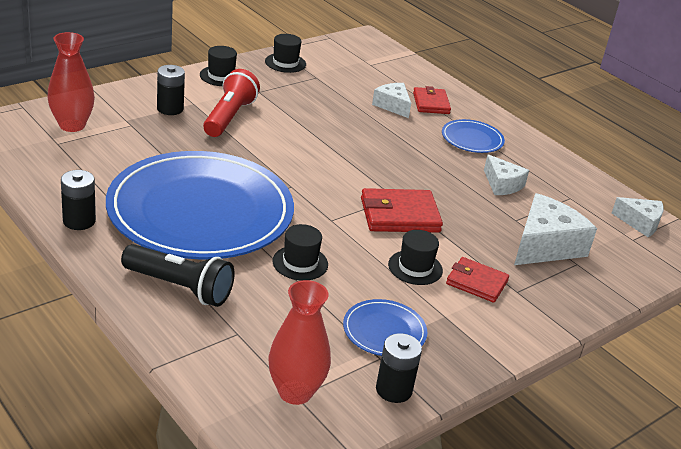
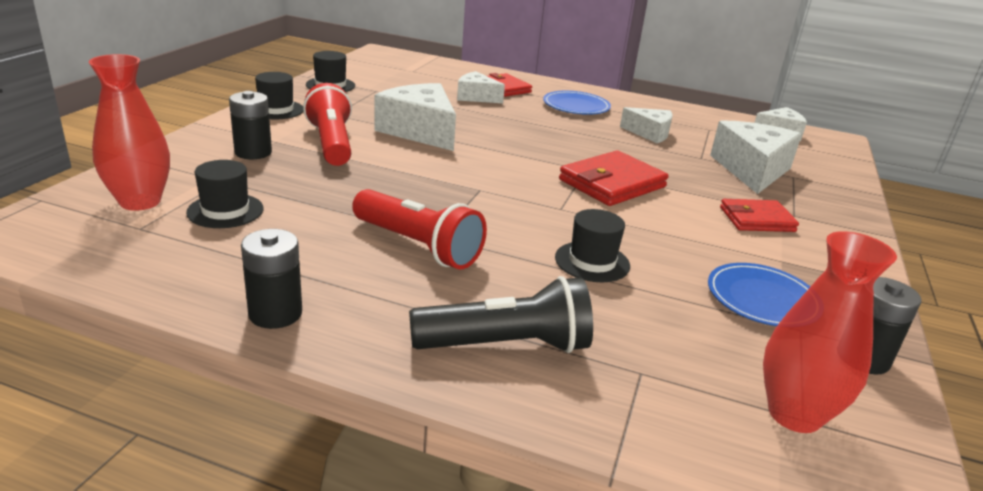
camera: 30 degrees left, 5 degrees down
blue plate [106,151,294,260] -> red flashlight [352,189,487,270]
black hat [388,230,443,285] -> black hat moved to [186,160,263,228]
none -> white cheese [374,83,456,151]

